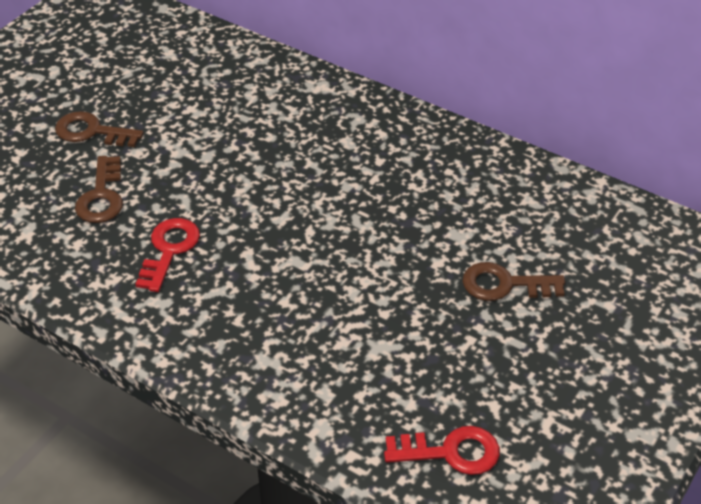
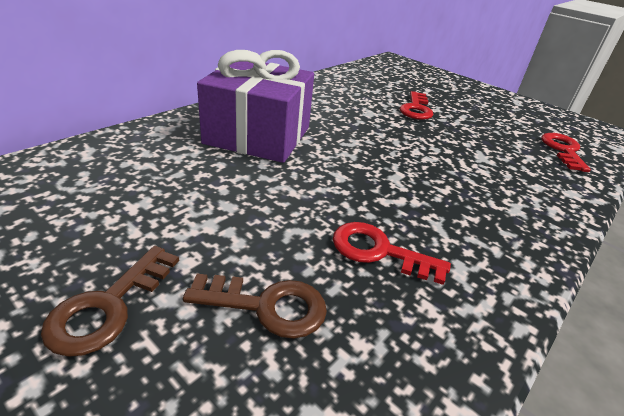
camera: 85 degrees left, 10 degrees down
brown key [462,262,565,301] -> red key [400,91,433,120]
none -> purple gift [197,50,314,163]

